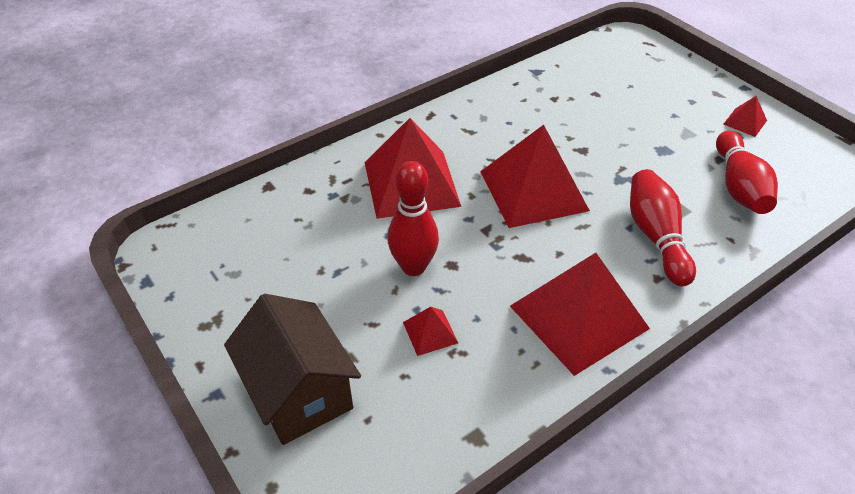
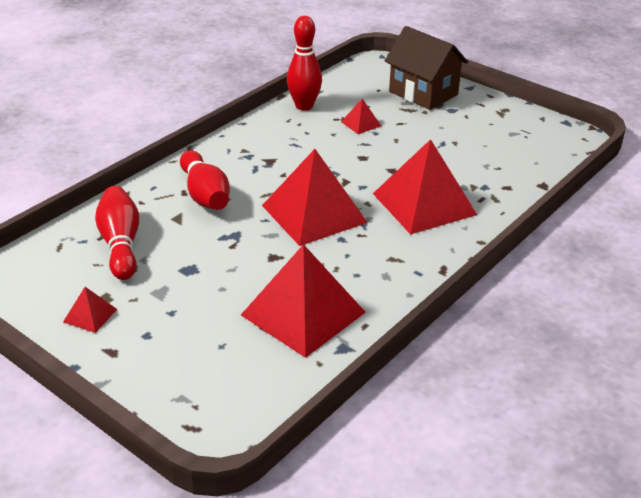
camera: 165 degrees right, 10 degrees down
red bowling pin [387,161,439,276] -> red bowling pin moved to [287,16,322,111]
red pyramid [510,253,650,376] -> red pyramid moved to [241,244,366,358]

